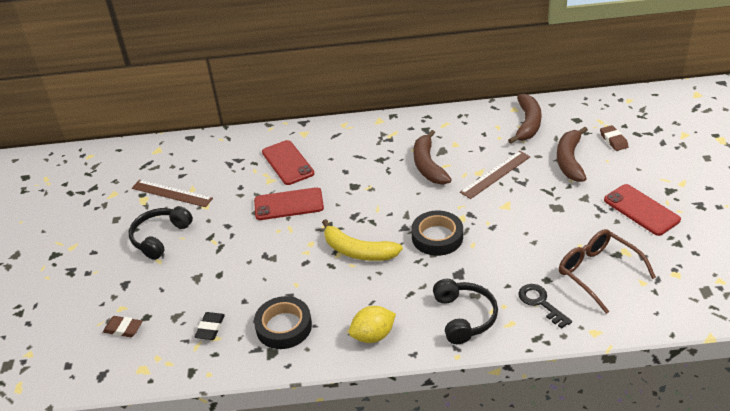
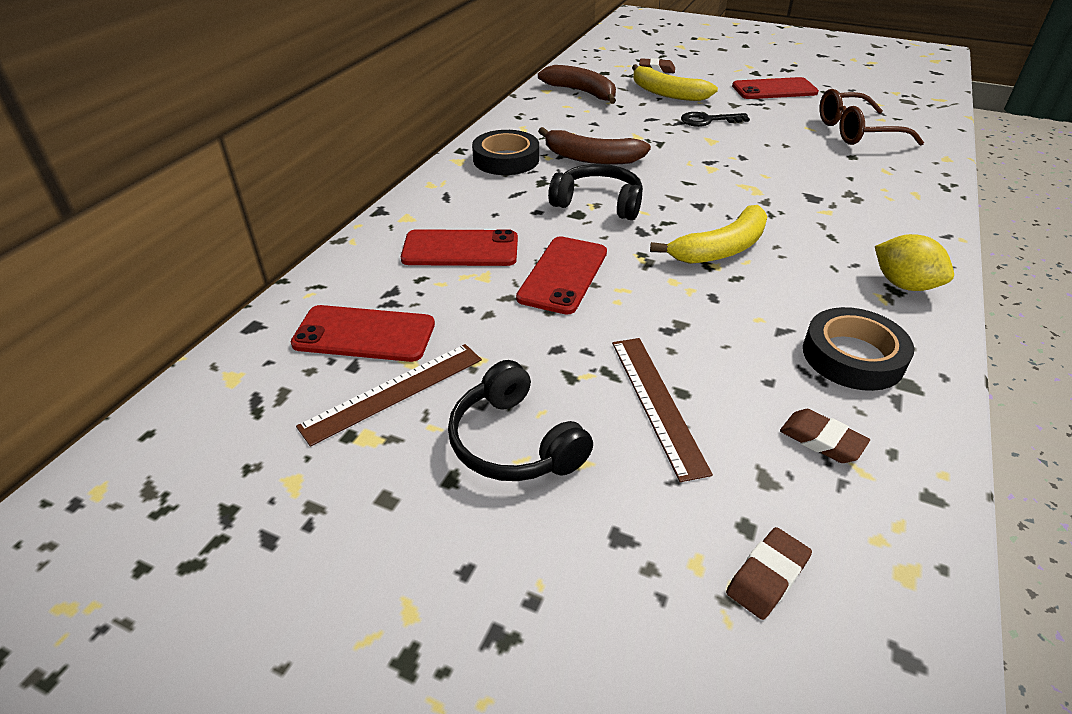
camera: 65 degrees left, 0 degrees up
black eraser [195,312,225,340] -> brown eraser [780,409,870,463]
yellow lemon [349,306,396,343] -> yellow lemon turned 45 degrees counterclockwise [875,234,954,291]
black tape [411,211,463,256] -> black tape moved to [472,130,539,175]
black headphones [433,279,498,344] -> black headphones moved to [548,164,643,220]
brown ruler [460,151,531,199] -> brown ruler moved to [612,338,713,482]
black key [518,284,572,329] -> black key moved to [681,112,750,127]
brown banana [557,127,588,182] -> yellow banana [632,64,718,101]
none -> red phone [291,305,435,362]

